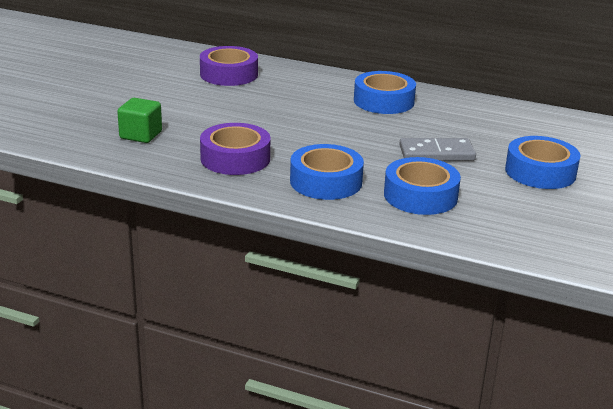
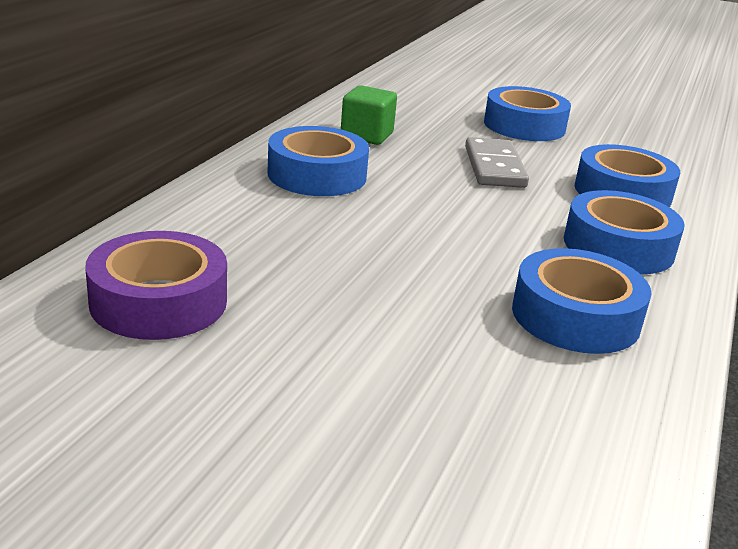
camera: 90 degrees left, 0 degrees up
green cube [117,98,162,143] -> green cube moved to [341,85,397,145]
purple tape [200,123,270,175] -> blue tape [512,248,652,354]

